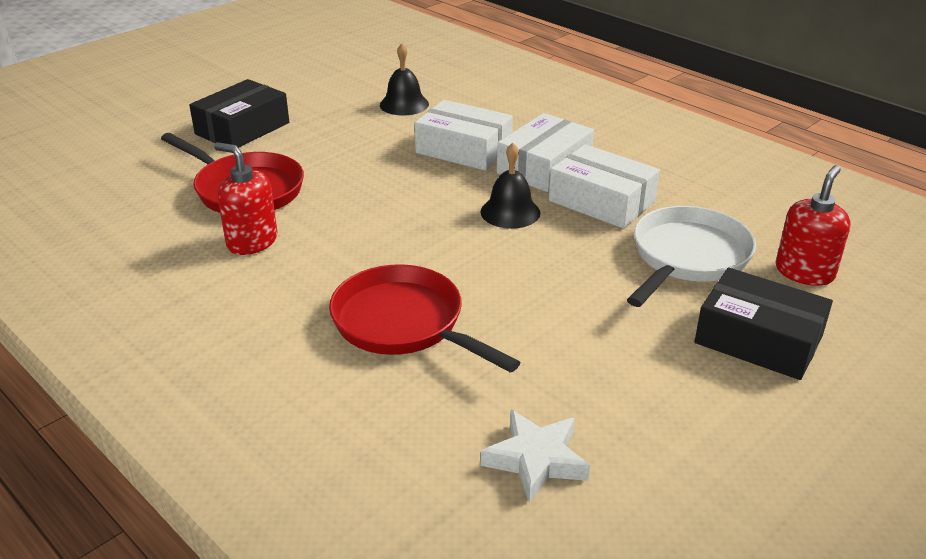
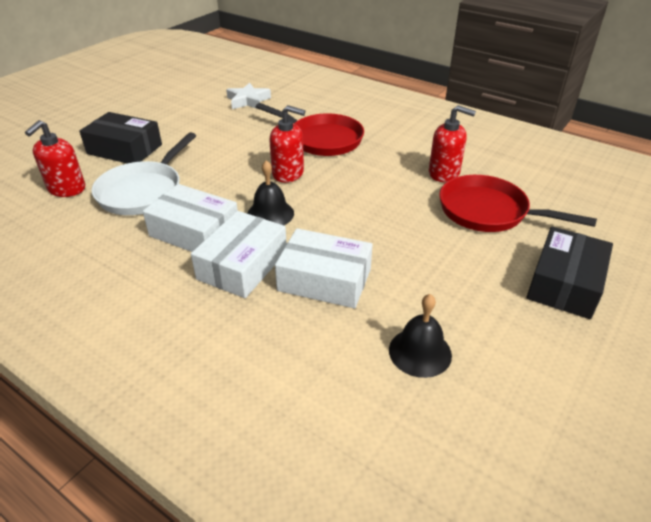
camera: 170 degrees right, 5 degrees up
none -> red soap dispenser [269,105,305,183]

